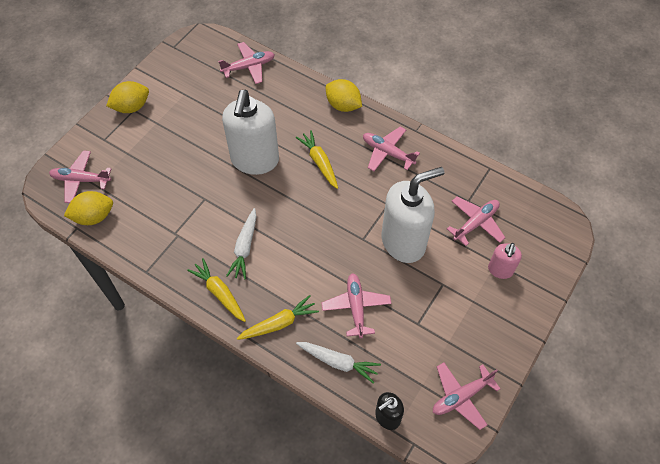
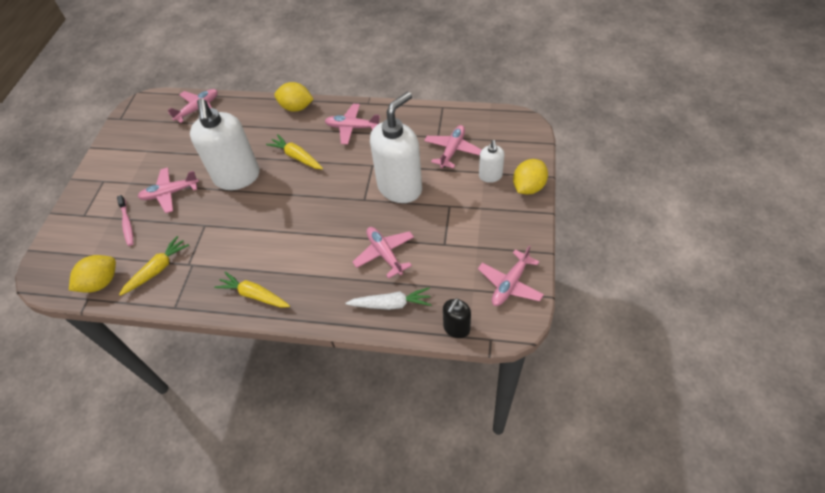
camera: 20 degrees left, 5 degrees down
pink plane [49,150,112,203] -> pink plane moved to [138,167,199,213]
yellow lemon [106,81,149,113] -> yellow lemon moved to [513,159,548,195]
white carrot [226,208,257,279] -> none
yellow carrot [237,295,319,340] -> yellow carrot moved to [119,236,189,296]
pink soap dispenser [488,243,522,279] -> white soap dispenser [479,140,504,183]
none -> pink toothbrush [117,195,134,246]

